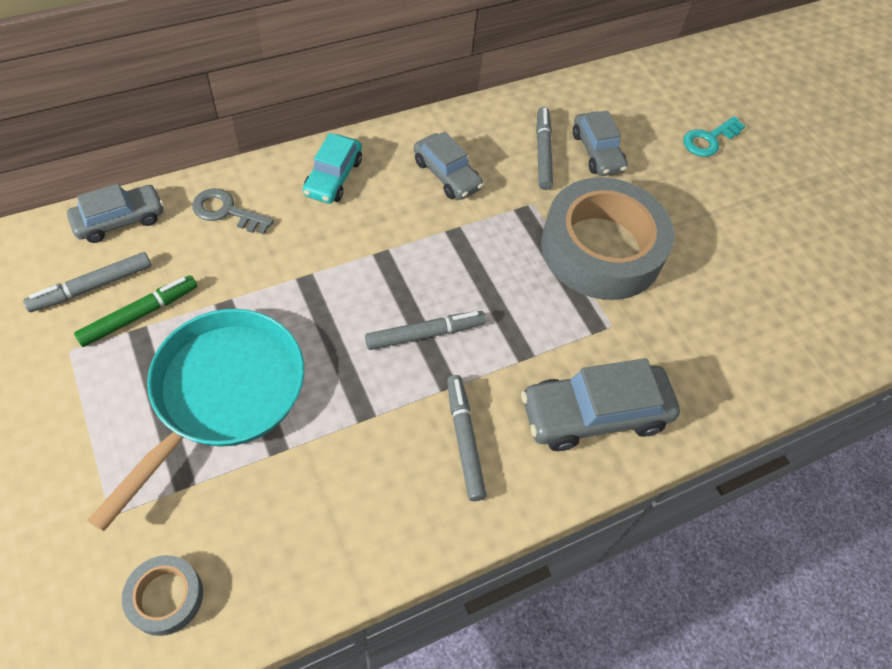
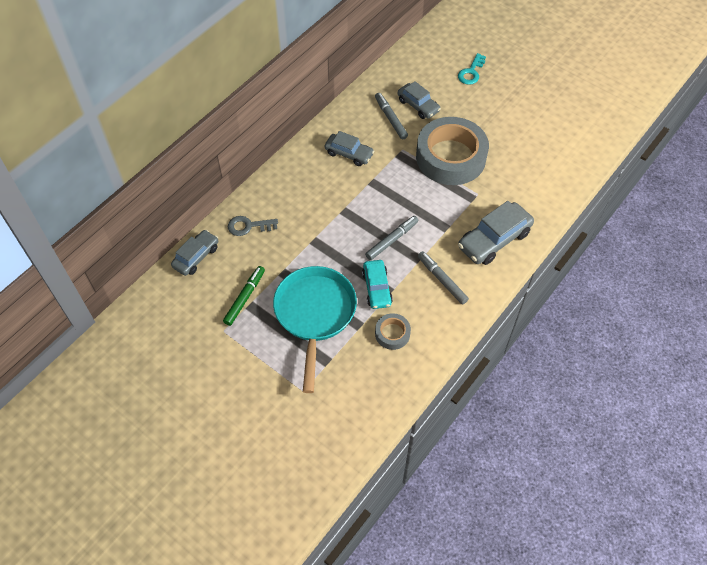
camera: 20 degrees left, 0 degrees up
grey marker [23,252,151,312] -> none
grey tape [122,555,203,636] -> grey tape moved to [375,313,411,350]
turquoise car [303,133,362,204] -> turquoise car moved to [362,260,393,309]

